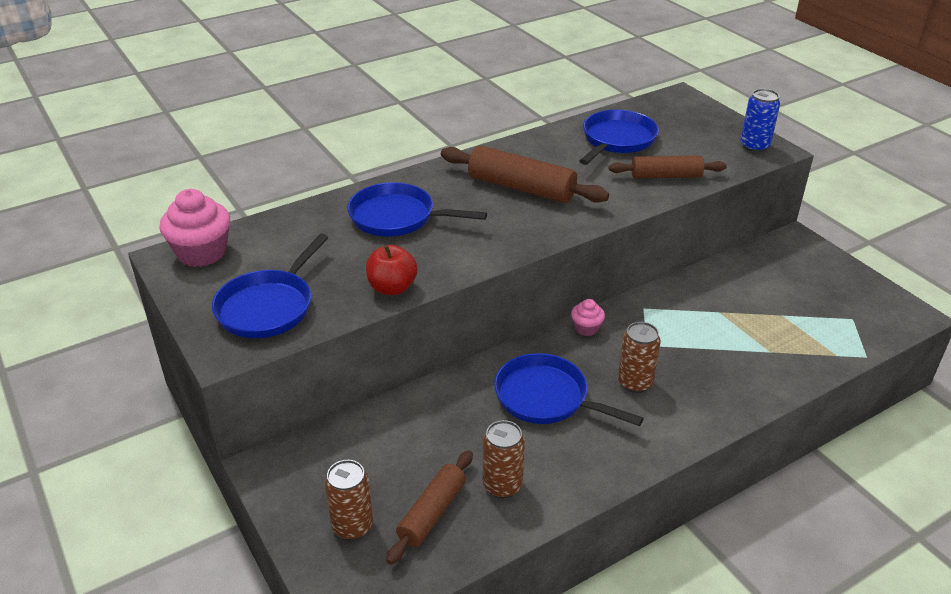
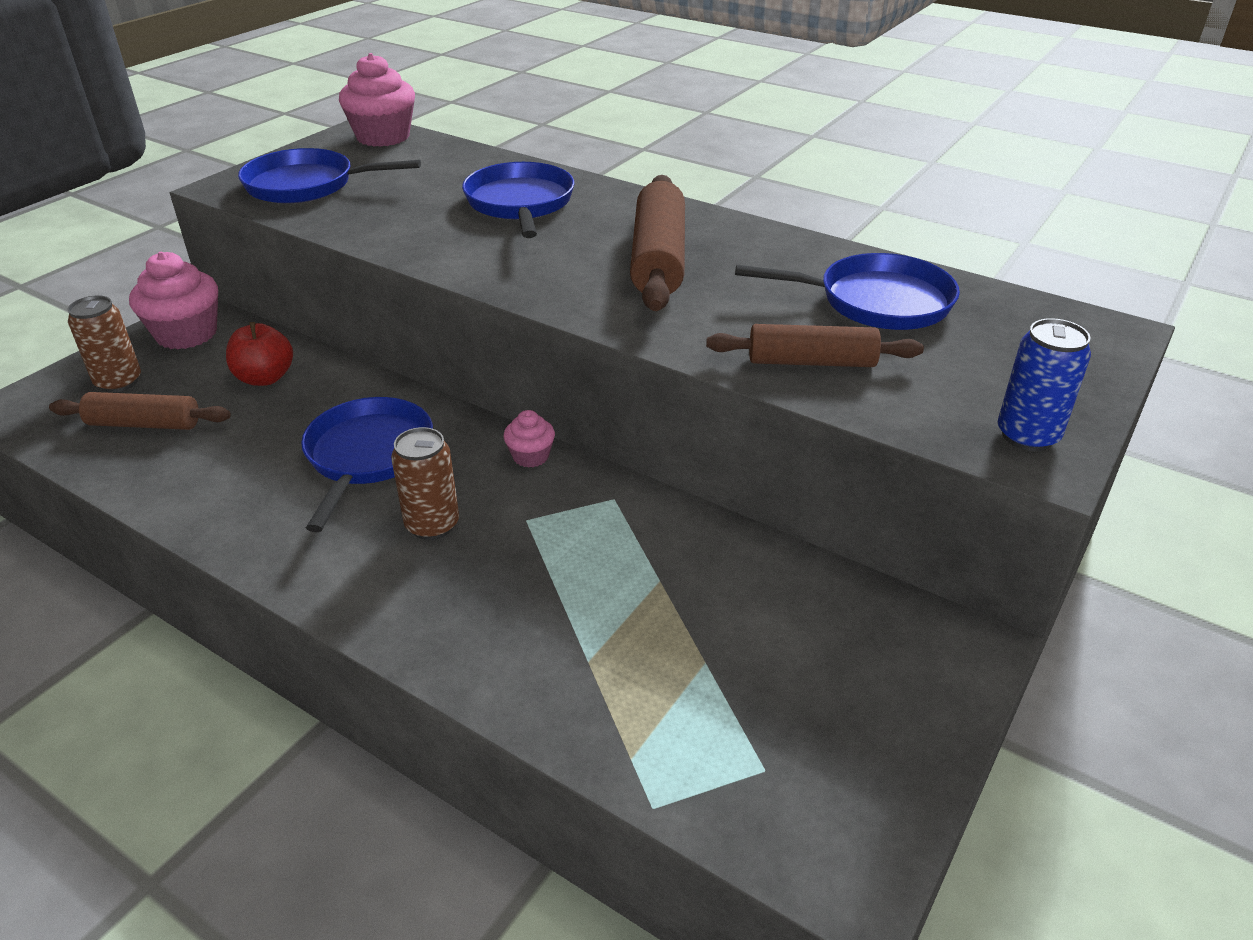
camera: 65 degrees right, 0 degrees up
red apple [366,245,418,295] -> red apple moved to [226,322,293,386]
brown can [483,420,525,498] -> none
brown rolling pin [609,156,727,178] -> brown rolling pin turned 60 degrees counterclockwise [706,324,924,367]
none -> pink cupcake [129,252,218,350]

